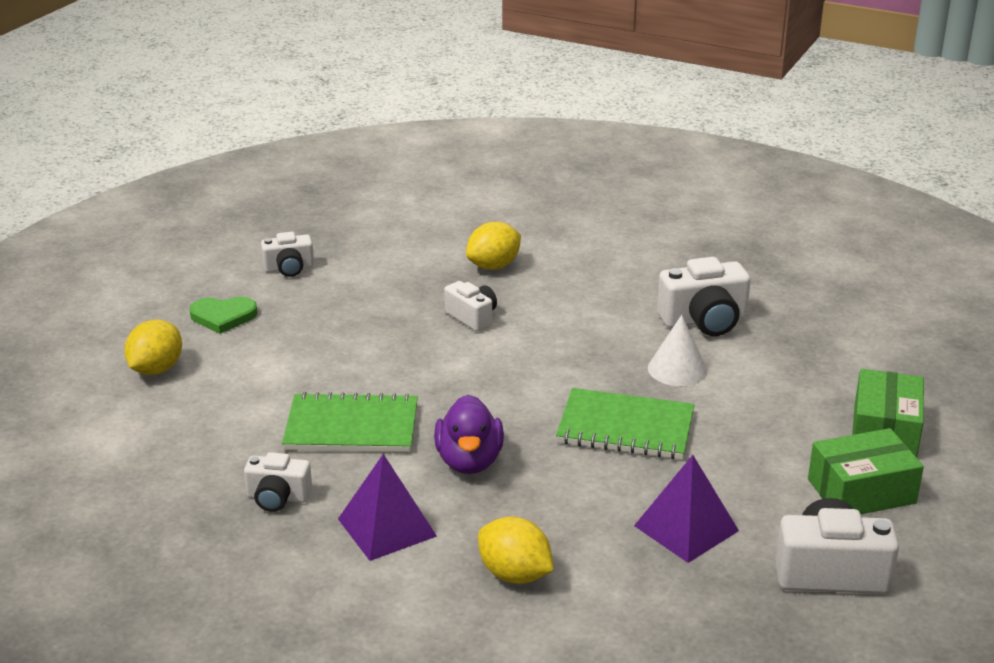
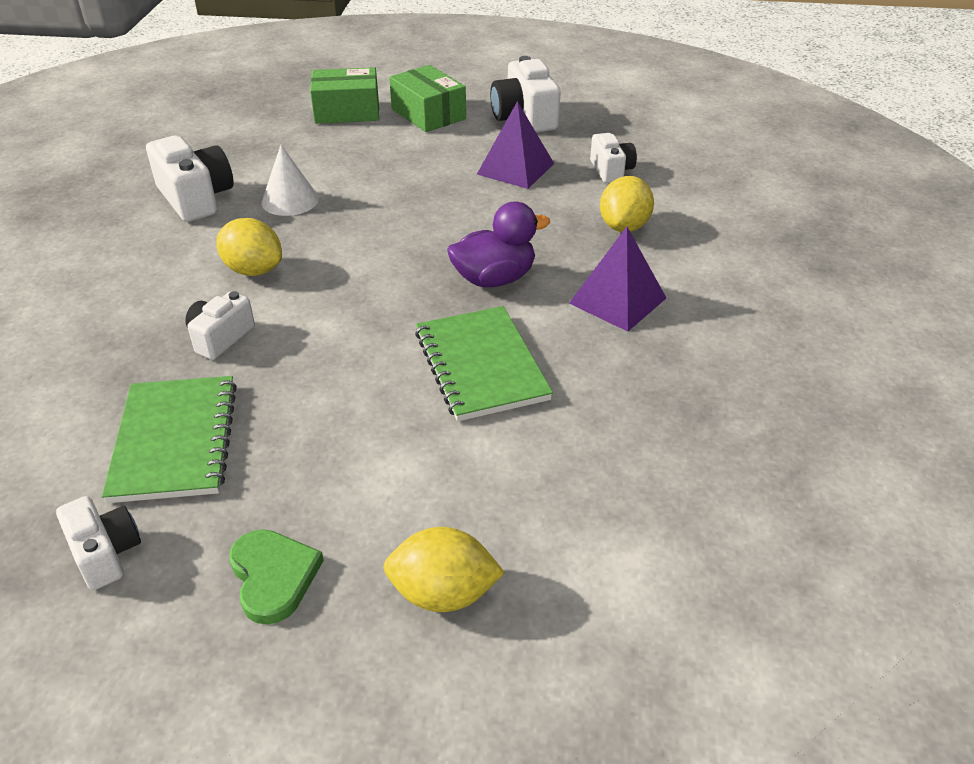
camera: 110 degrees left, 10 degrees up
white camera [244,452,312,512] -> white camera moved to [590,133,637,183]
yellow lemon [466,222,521,270] -> yellow lemon moved to [216,218,282,276]
green notebook [556,388,695,459] -> green notebook moved to [102,376,237,503]

